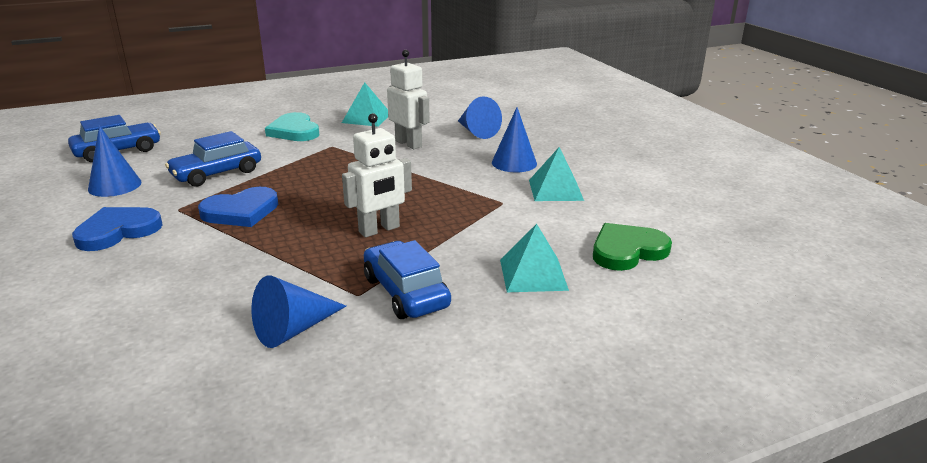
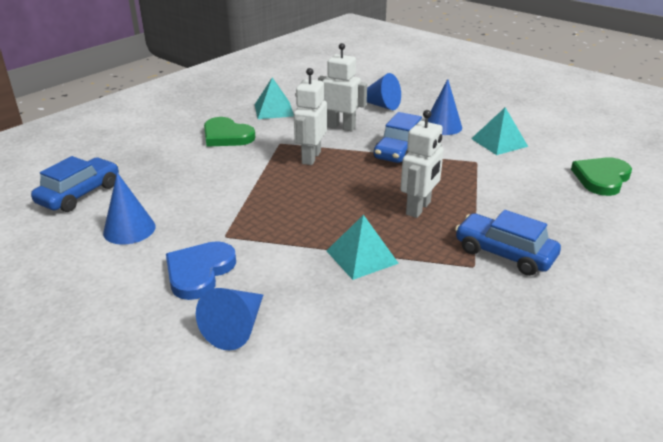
camera: 25 degrees left, 5 degrees up
blue car [165,131,261,187] -> blue car moved to [374,112,422,163]
blue heart [198,187,278,227] -> none
blue cone [251,275,346,348] -> blue cone moved to [196,288,263,351]
turquoise heart [265,112,319,141] -> green heart [204,117,256,147]
turquoise pyramid [500,224,569,292] -> turquoise pyramid moved to [327,214,399,280]
none -> white robot [294,68,327,165]

